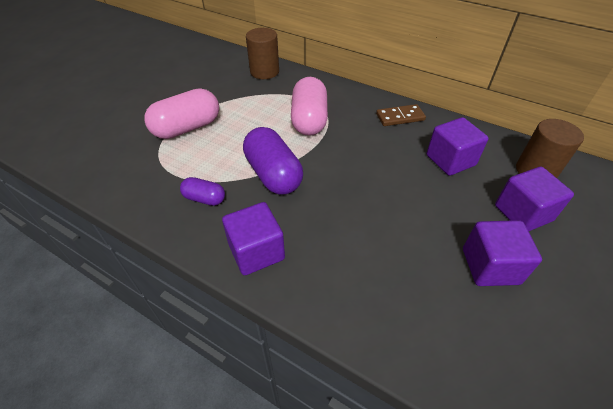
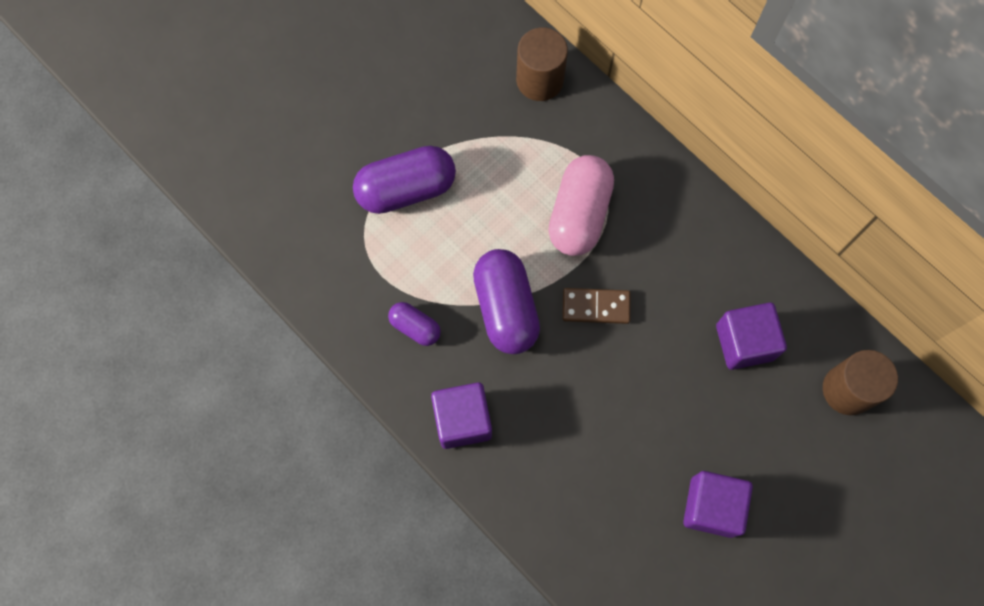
camera: 15 degrees right, 25 degrees up
pink capsule [144,88,219,139] -> purple capsule [353,146,456,214]
brown domino [376,104,426,126] -> brown domino moved to [562,288,631,324]
purple cube [495,167,574,231] -> none

